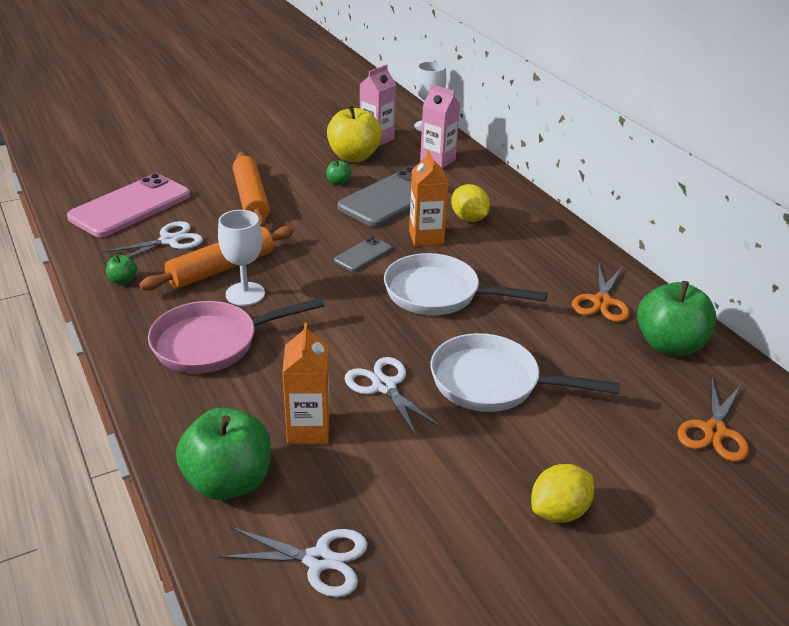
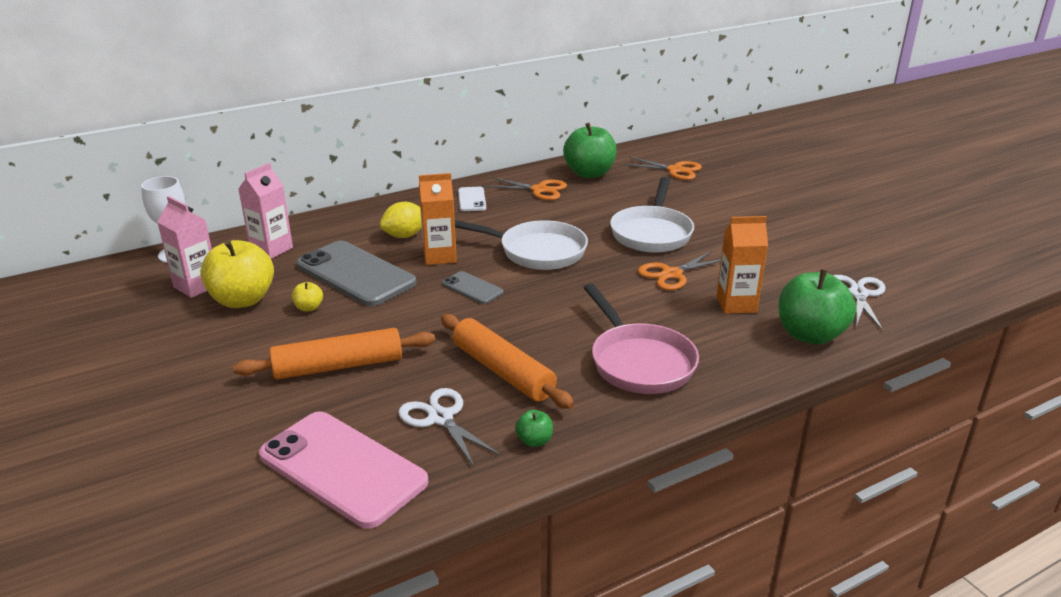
camera: 90 degrees left, 5 degrees down
white goblet [218,210,265,306] -> none
green apple [326,160,351,185] -> yellow apple [292,282,323,311]
white scissors [344,357,442,438] -> orange scissors [638,251,721,290]
white pan [384,253,547,315] -> white pan turned 90 degrees counterclockwise [455,220,588,270]
yellow lemon [531,464,594,523] -> none
none -> white phone [458,187,486,211]

